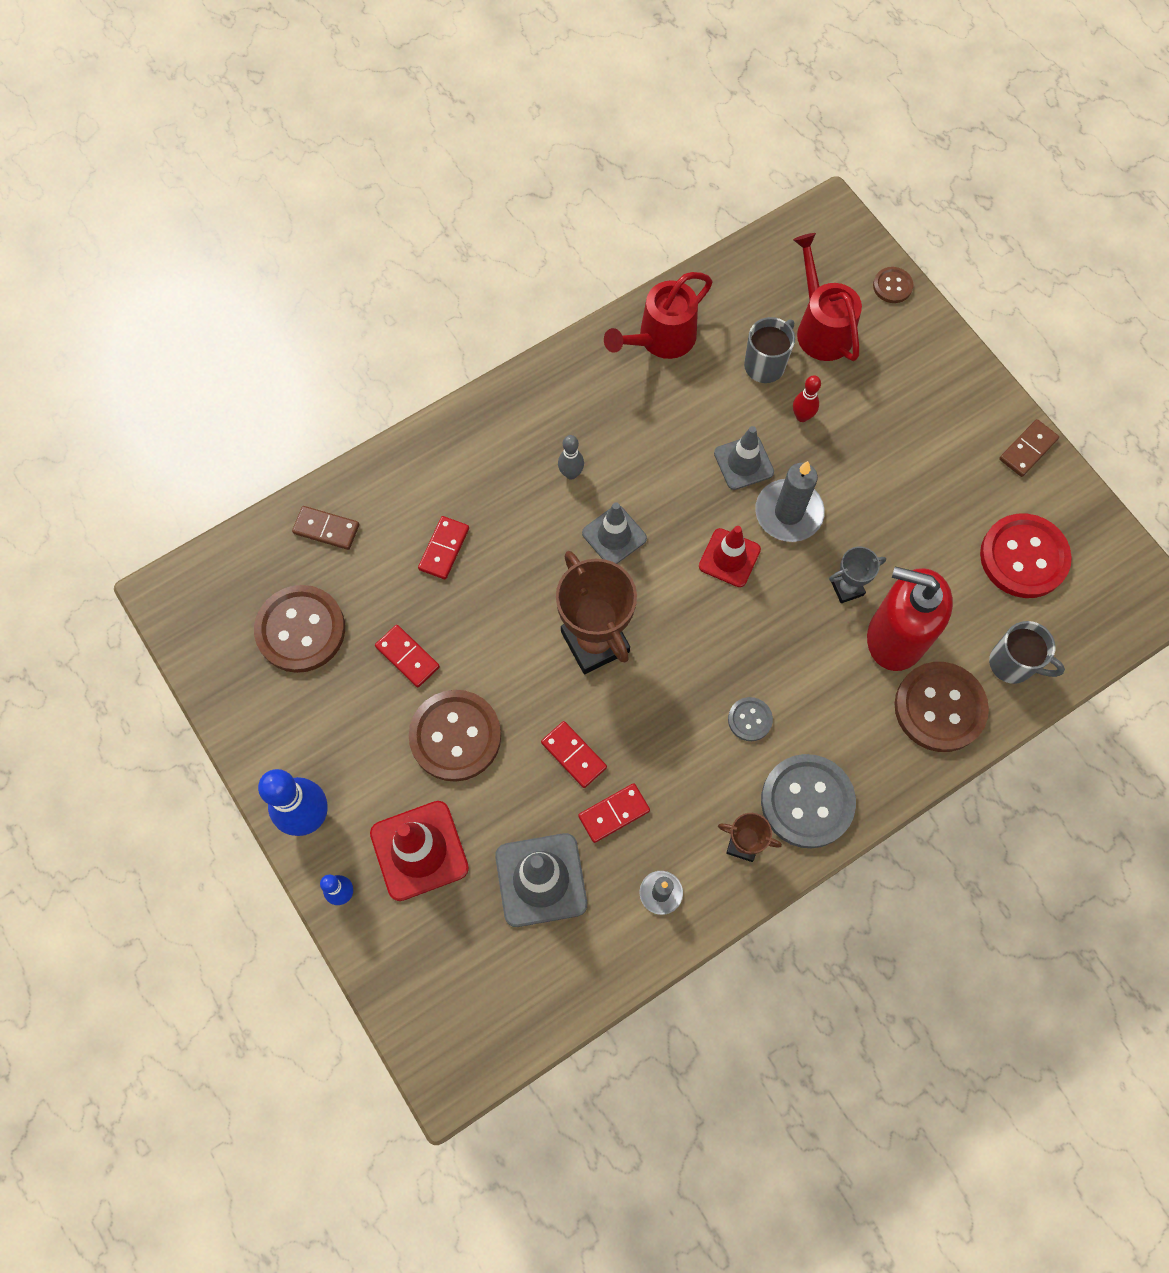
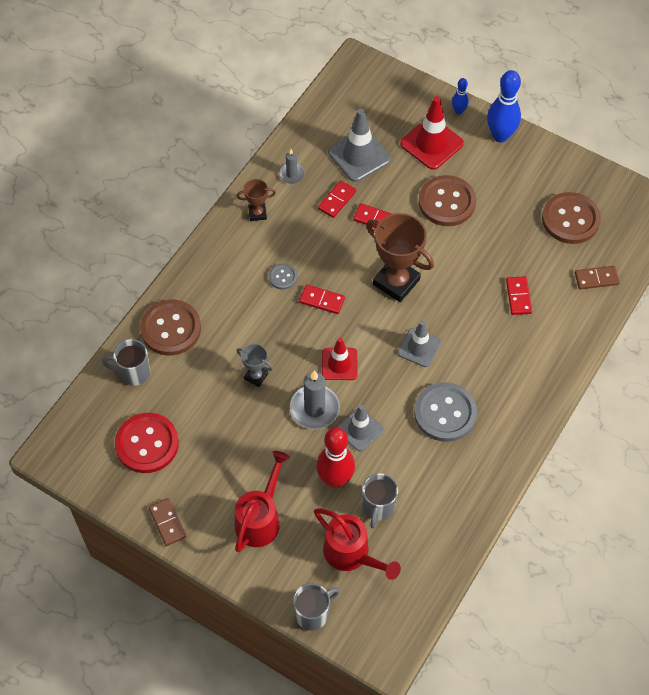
camera: 155 degrees right, 10 degrees down
red domino [375,625,440,688] -> red domino moved to [299,284,345,314]
grey bowling pin [558,435,584,480] -> none
red watering can [604,272,713,359] -> red watering can moved to [235,451,290,553]
grey button [761,754,856,848] -> grey button moved to [414,382,477,442]
red bowling pin [793,375,821,422] -> red bowling pin [316,427,355,488], size x1.95
grey trophy [829,547,886,603] -> grey trophy turned 75 degrees clockwise [236,344,273,387]
red soap dispenser [867,566,953,671] -> none
brown button [873,267,913,303] -> grey mug [293,583,340,631]
brown domino [999,419,1059,477] -> brown domino turned 45 degrees counterclockwise [148,498,186,546]

